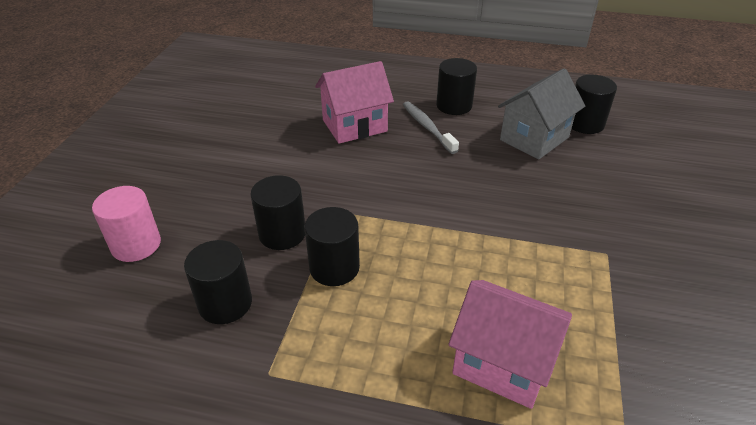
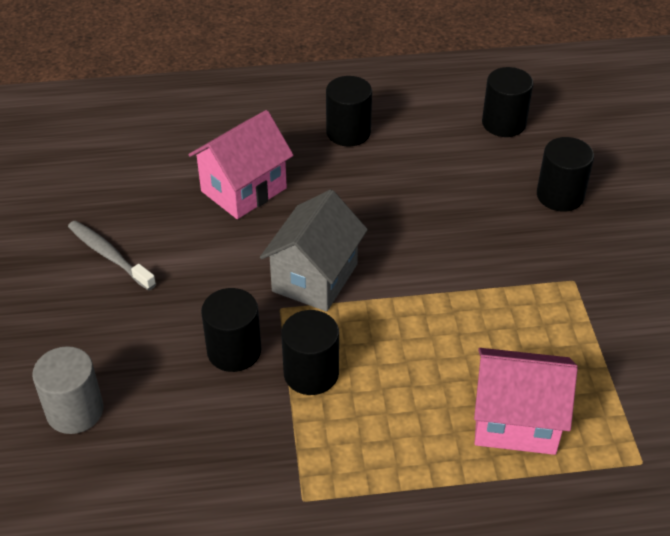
camera: 20 degrees left, 5 degrees up
pink cylinder [92,186,161,262] -> grey cylinder [32,346,104,434]
black cylinder [184,240,252,324] -> black cylinder moved to [537,137,594,212]
grey toothbrush [403,101,459,154] -> grey toothbrush moved to [68,220,156,291]
grey house [498,68,585,159] -> grey house moved to [260,190,368,312]

